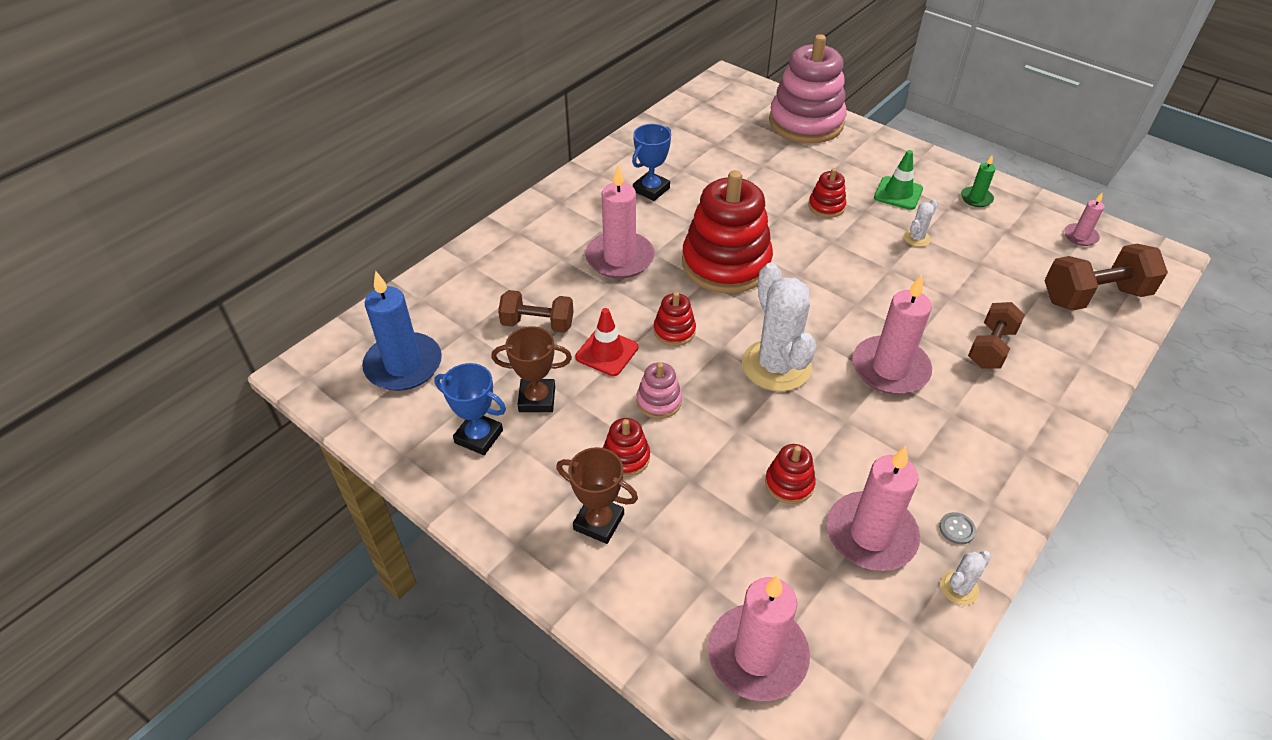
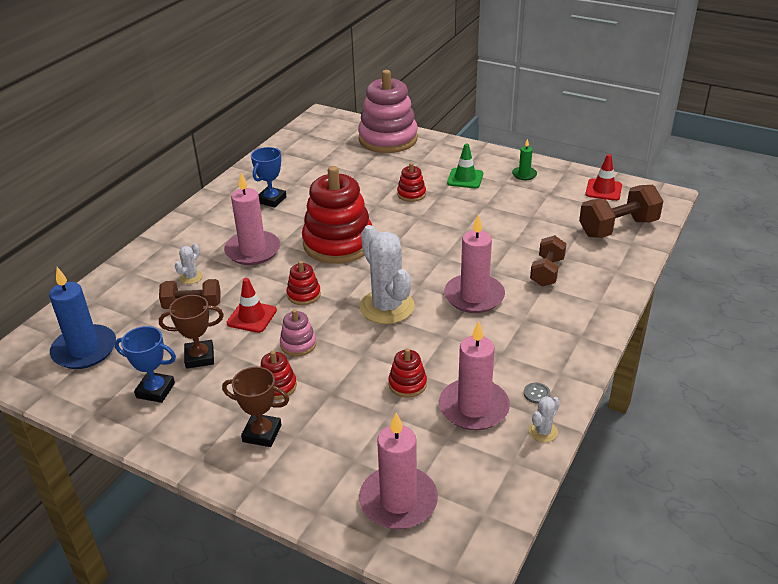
camera: 10 degrees left, 10 degrees down
white cactus [904,199,937,247] -> white cactus moved to [175,243,203,284]
pink candle [1064,192,1105,246] -> red traffic cone [585,154,622,201]

